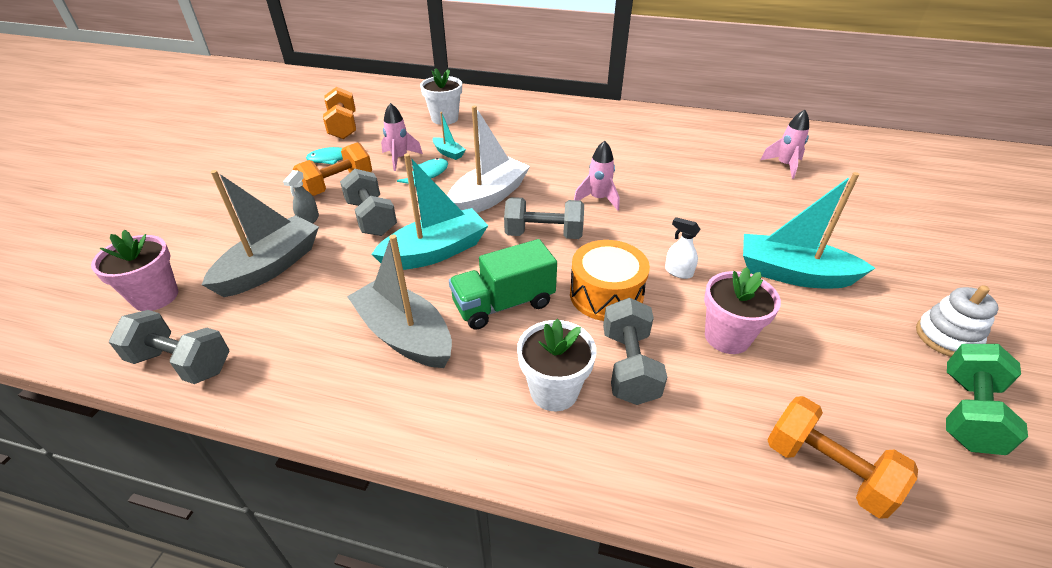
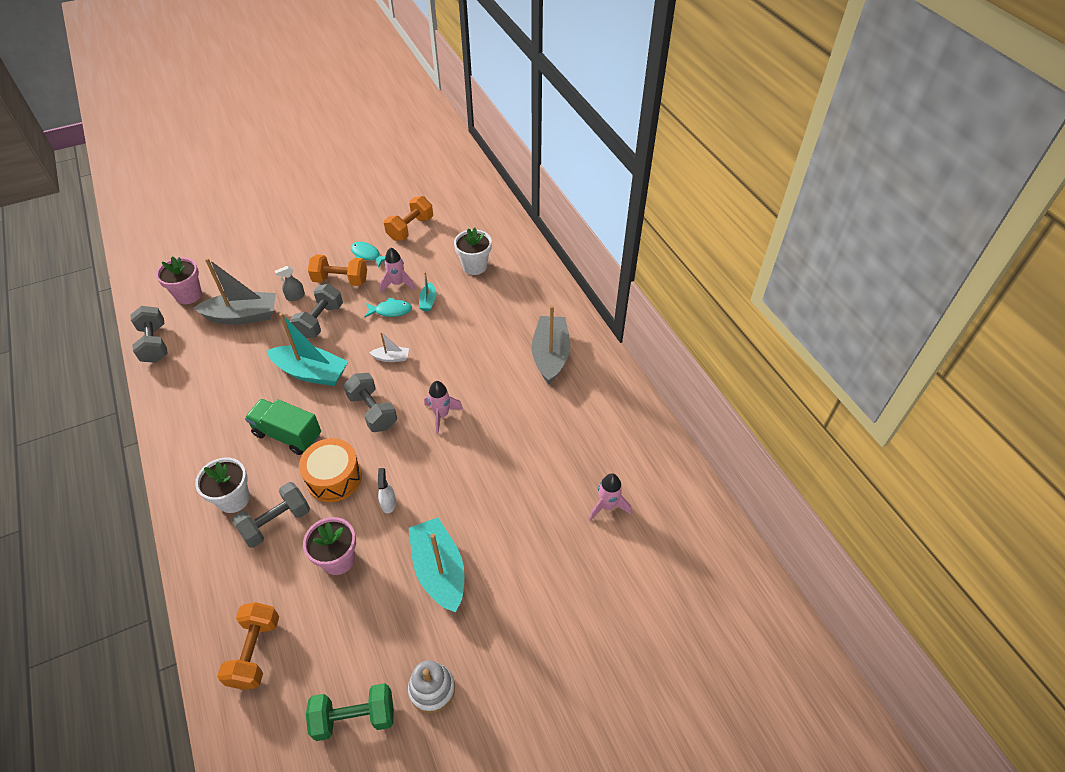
camera: 50 degrees right, 10 degrees up
grey boat [347,234,452,368] -> grey boat moved to [531,305,570,384]
white boat [447,106,530,213] -> white boat [369,332,409,362], size x0.47

